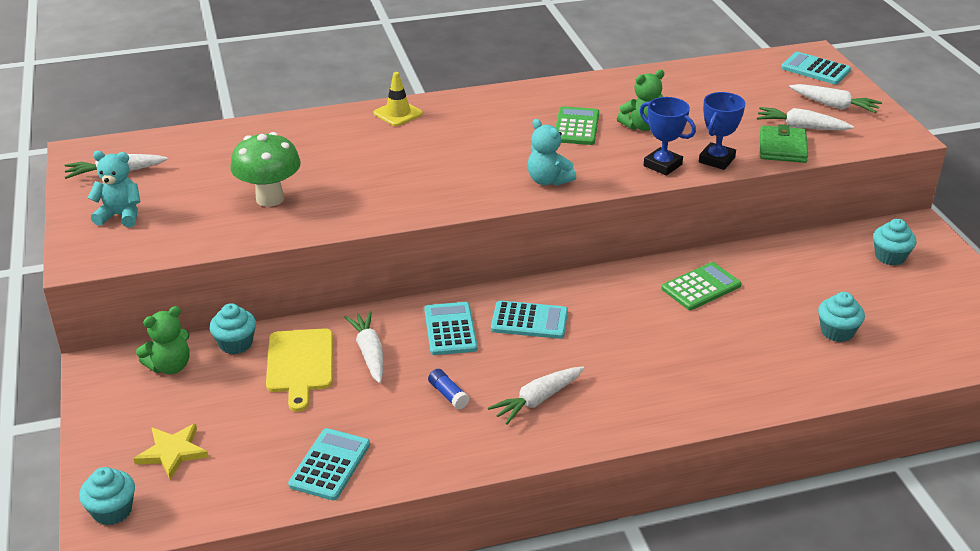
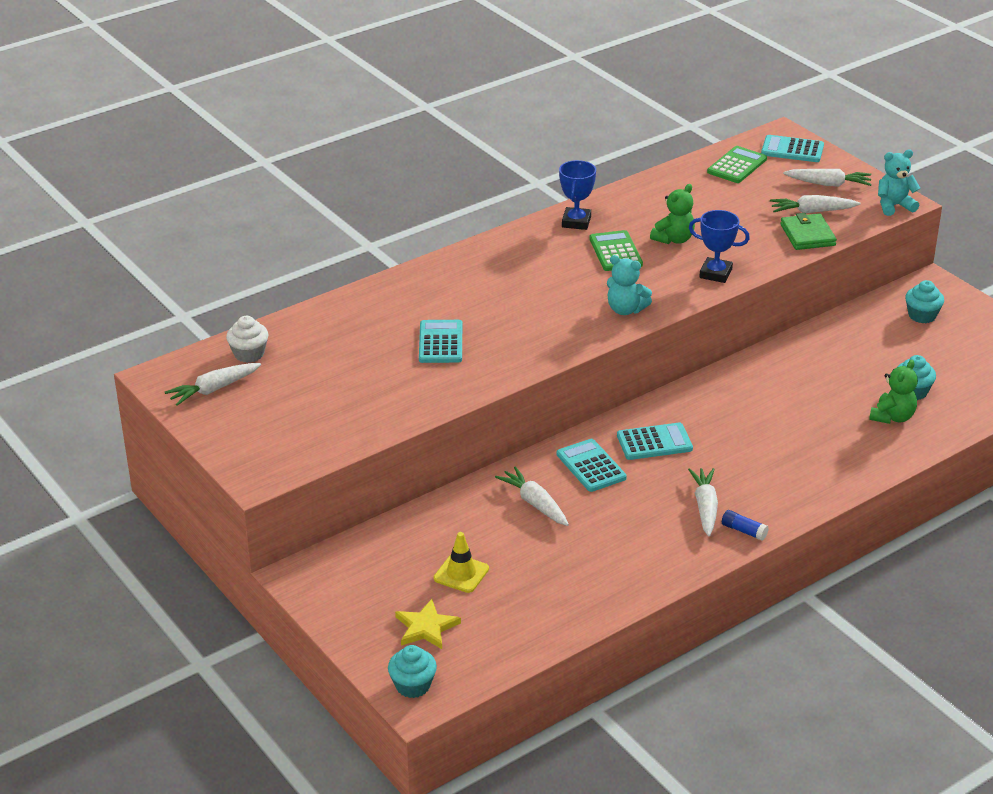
camera: 20 degrees left, 0 degrees up
turquoise teddy bear [88,151,141,227] -> turquoise teddy bear moved to [878,149,920,216]
green teddy bear [136,306,190,374] -> green teddy bear moved to [869,360,918,424]
turquoise cupcake [210,303,256,354] -> none
green mushroom [230,132,301,207] -> none
yellow cutting board [266,328,333,412] -> none
turquoise calculator [288,428,370,500] -> turquoise calculator moved to [419,320,462,363]
yellow traffic cone [373,72,423,126] -> yellow traffic cone moved to [434,532,489,593]
blue glue stick [428,369,469,409] -> blue glue stick moved to [722,510,769,541]
white carrot [488,366,584,425] -> white carrot turned 150 degrees clockwise [688,468,718,536]
green calculator [661,262,741,310] -> green calculator moved to [707,146,767,183]
blue trophy [699,92,745,170] -> blue trophy moved to [559,160,596,230]
none -> white cupcake [226,316,268,363]

